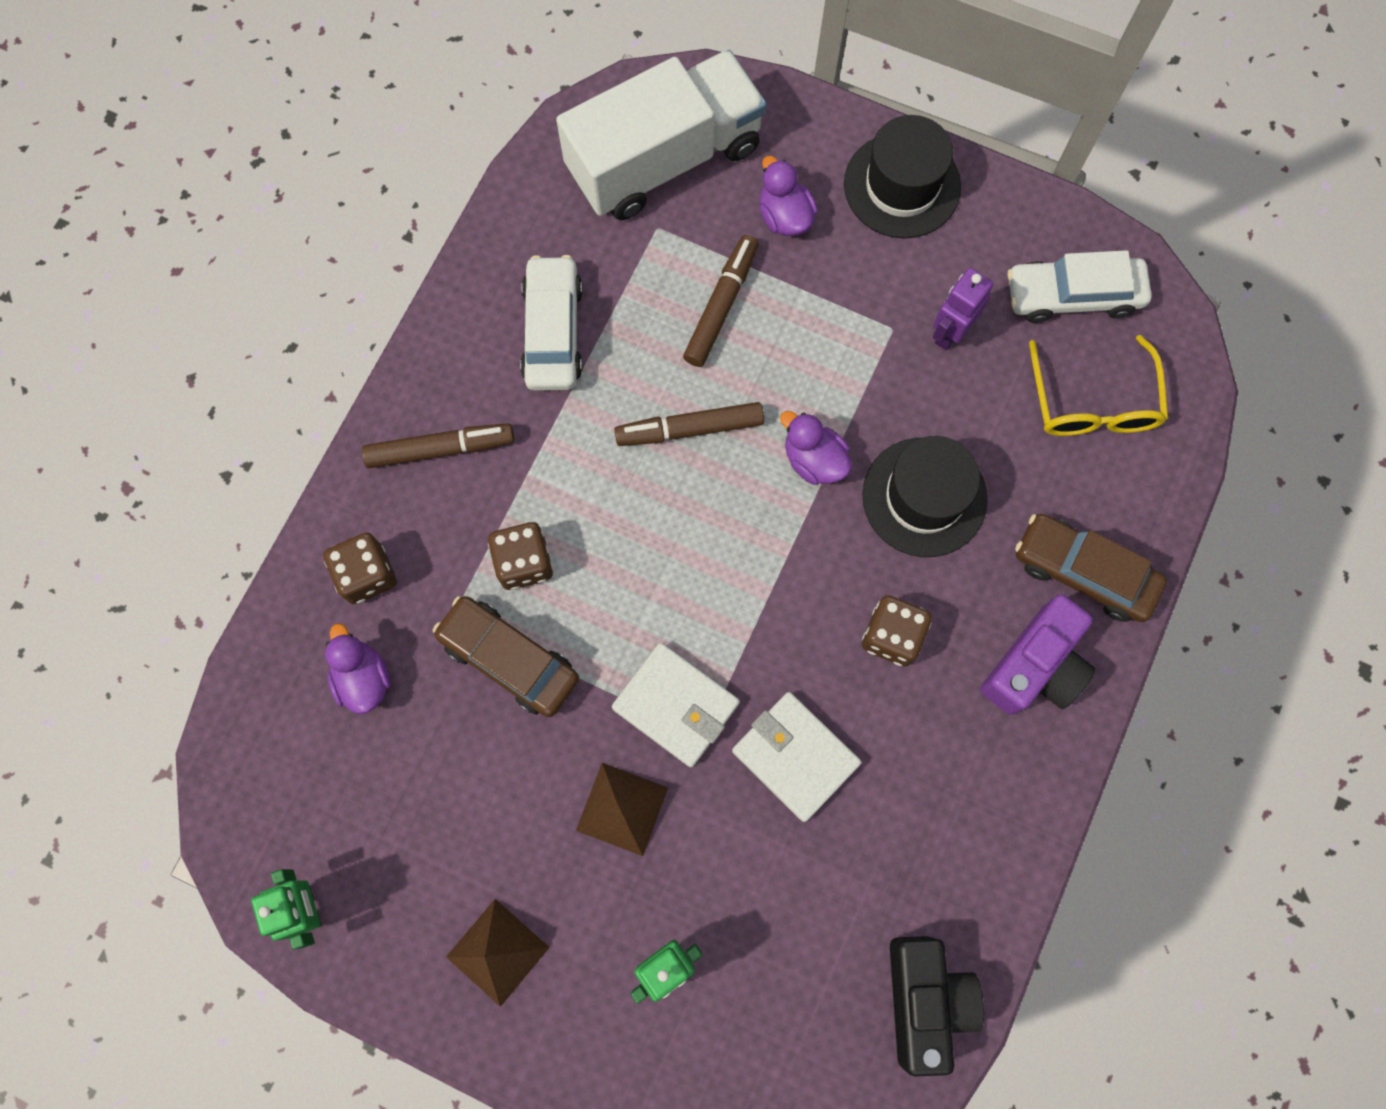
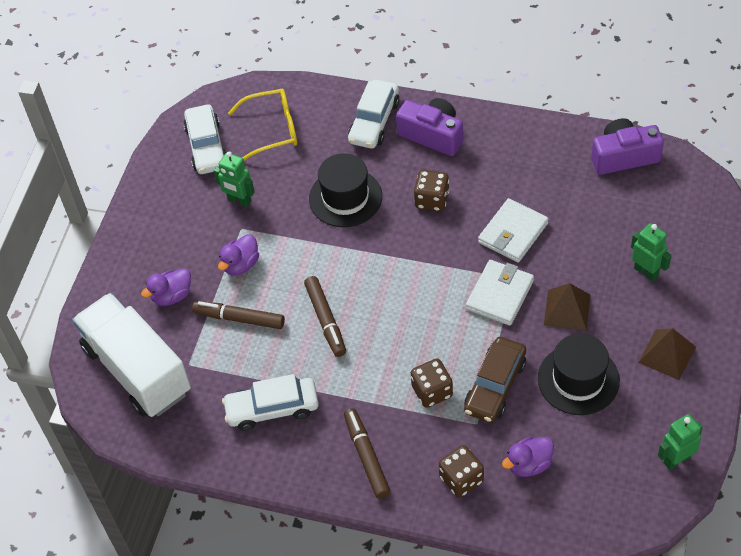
camera: 95 degrees left, 20 degrees down
purple duck [780,411,852,485] -> purple duck moved to [218,234,259,276]
black hat [844,115,961,238] -> black hat moved to [538,334,620,415]
black camera [890,936,984,1076] -> purple camera [591,118,664,175]
purple robot [933,268,993,350] -> green robot [214,151,255,207]
brown car [1015,514,1167,622] -> white car [348,80,400,148]

